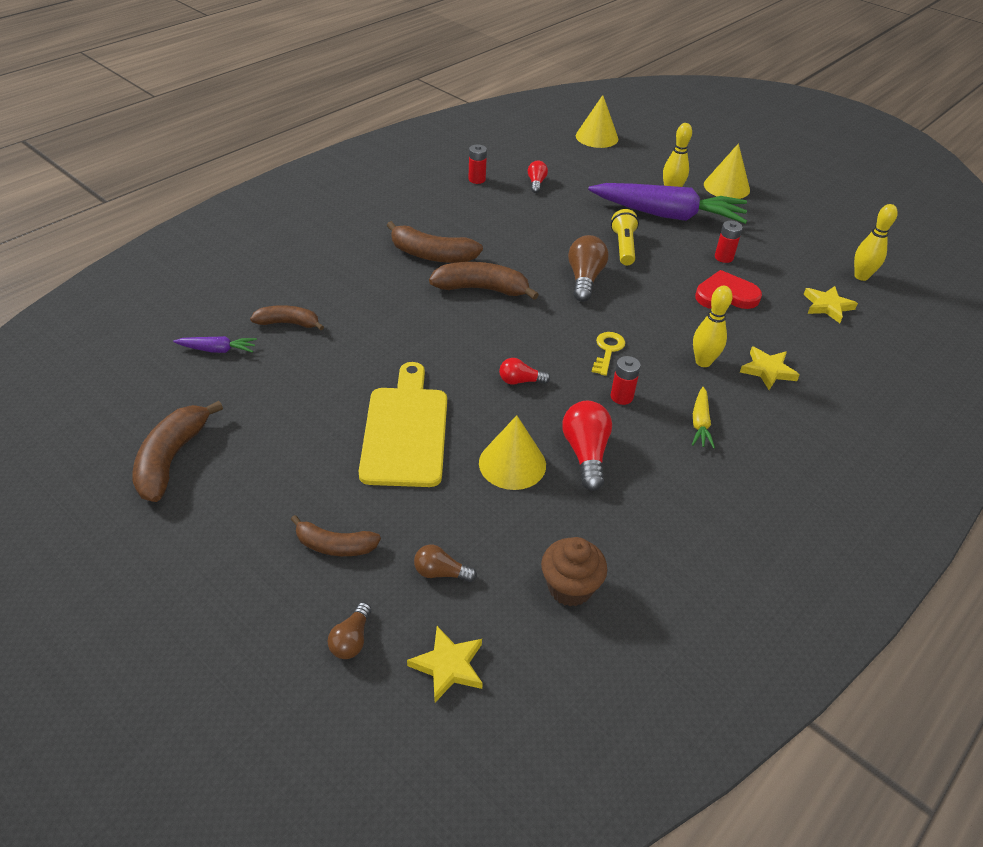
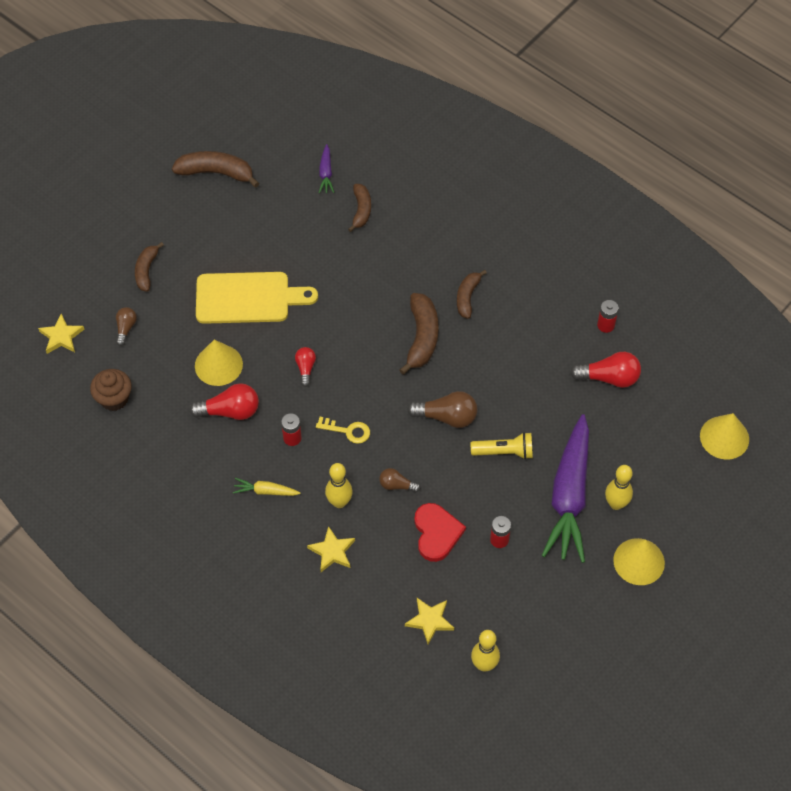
camera: 90 degrees right, 15 degrees up
brown light bulb [328,602,371,659] -> brown light bulb moved to [379,468,420,492]
brown banana [387,221,483,263] -> brown banana [457,270,487,319], size x0.64
red light bulb [528,161,548,193] -> red light bulb [570,352,641,388], size x1.71

